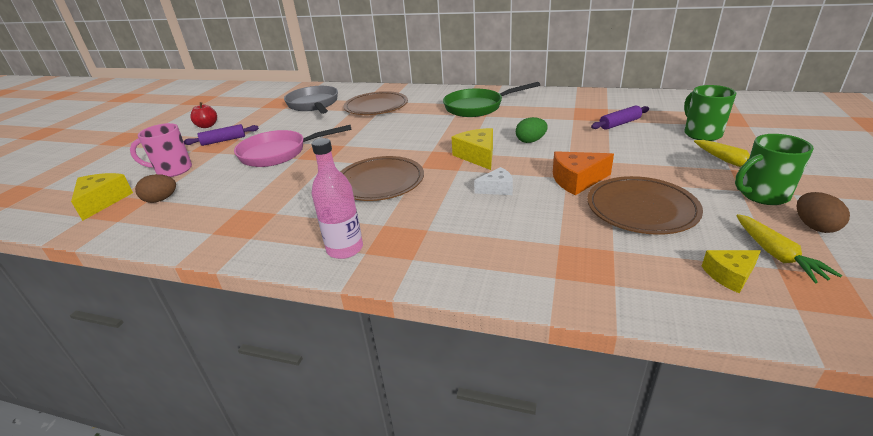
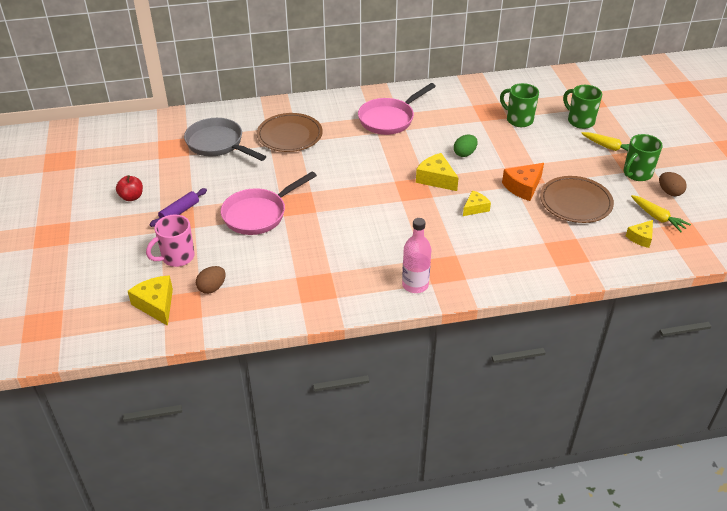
camera: 30 degrees left, 10 degrees up
brown plate [340,156,424,201] -> none
green pan [443,82,540,117] -> pink pan [358,83,436,135]
white cheese [474,167,513,195] -> yellow cheese [463,190,491,216]
purple rolling pin [591,105,649,130] -> green mug [500,83,539,127]

